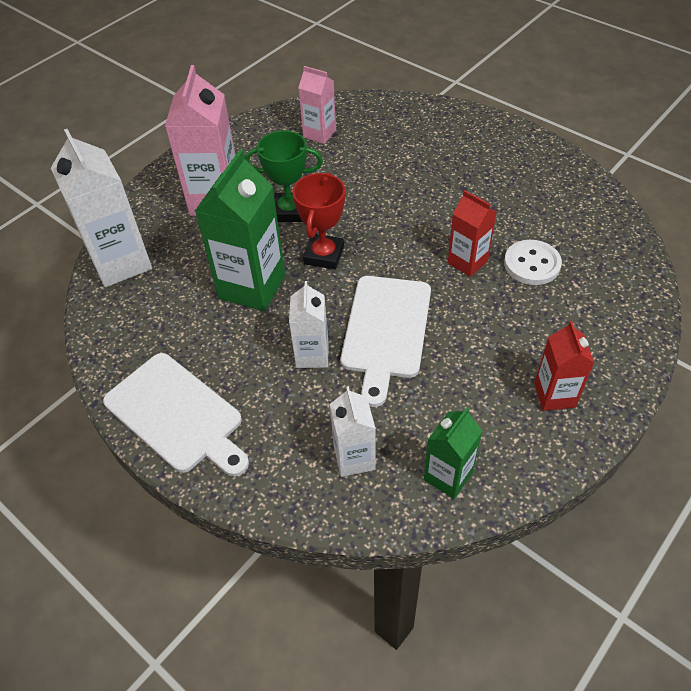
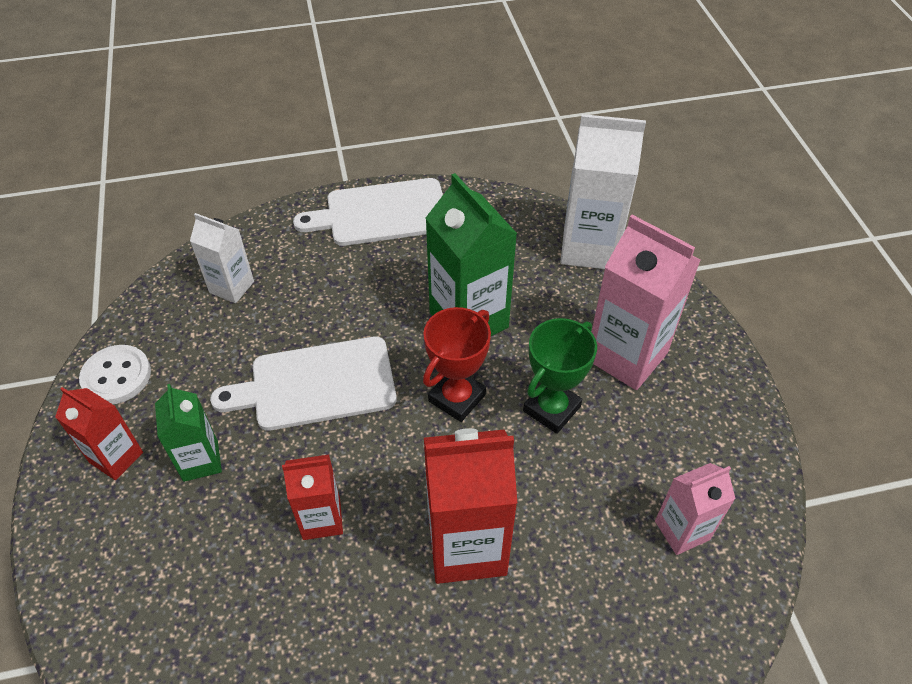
camera: 125 degrees right, 0 degrees up
white carton [289,281,329,368] -> none
red trophy [292,172,345,269] -> red trophy turned 75 degrees clockwise [423,307,491,422]
white cutting board [340,276,431,407] -> white cutting board turned 60 degrees counterclockwise [210,336,397,431]
green carton [424,407,482,499] -> green carton moved to [155,384,222,482]
white button [504,240,562,285] -> white button moved to [79,345,151,404]
none -> red carton [424,428,517,584]

